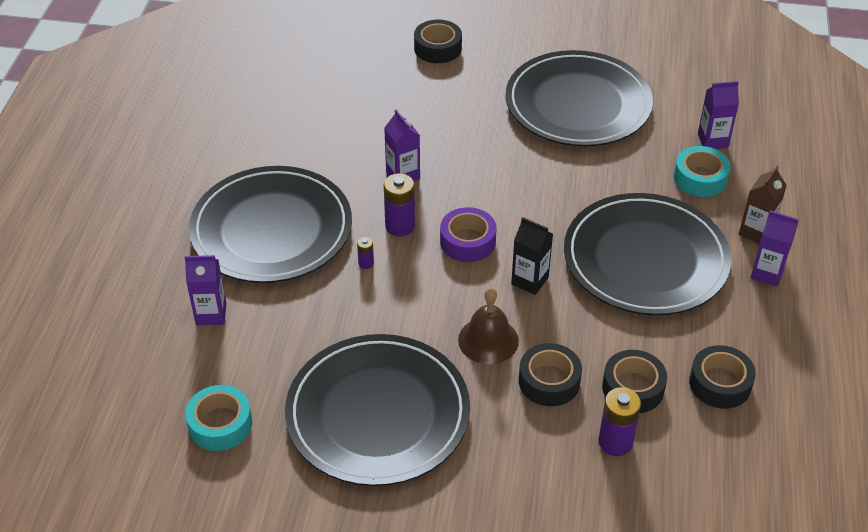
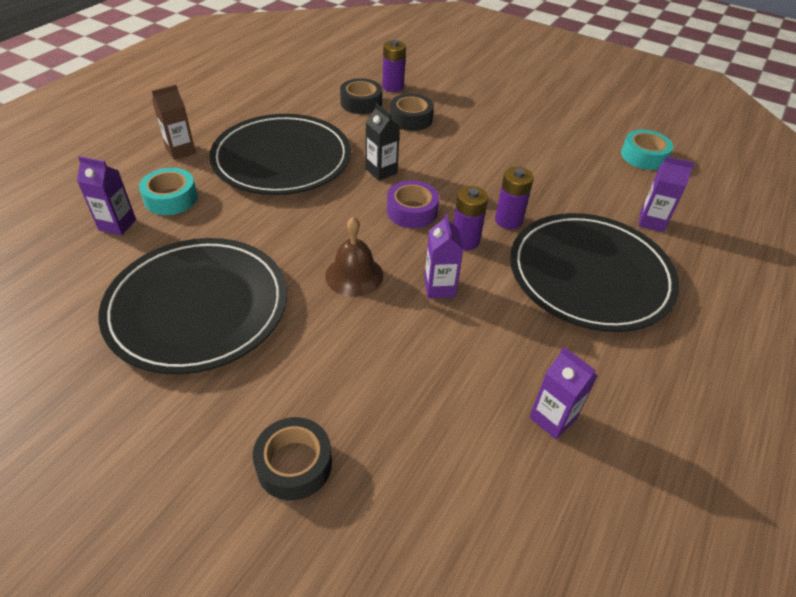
camera: 160 degrees left, 0 degrees up
black plate [285,334,470,486] -> none
purple battery [357,237,374,269] -> purple battery [495,167,534,229], size x1.96
brown bell [458,288,519,364] -> brown bell moved to [325,217,383,297]
black tape [689,345,756,409] -> none
purple carton [751,211,799,287] -> purple carton moved to [529,347,598,439]

